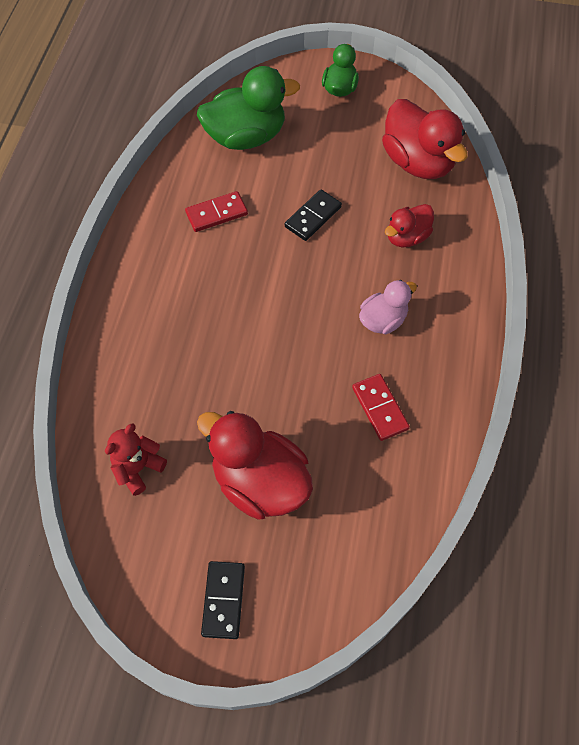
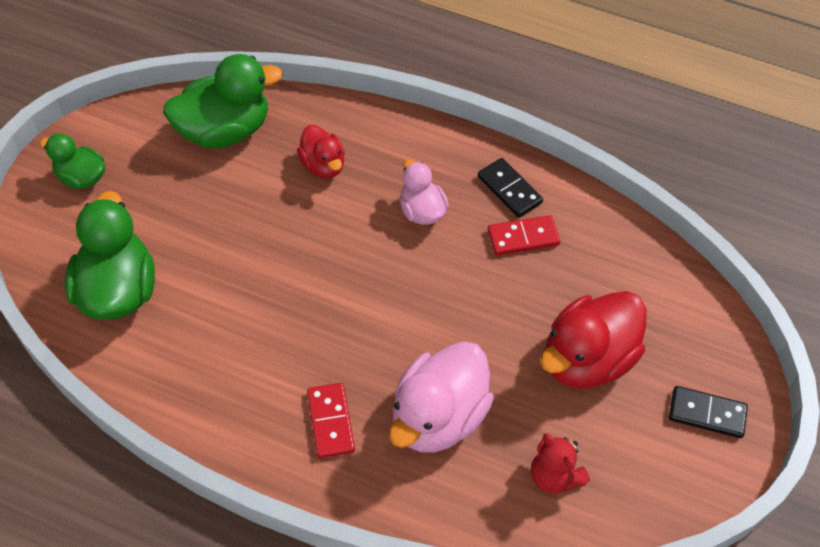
camera: 80 degrees left, 5 degrees down
red domino [185,191,248,232] -> red domino moved to [307,383,355,458]
black domino [285,190,342,241] -> black domino moved to [478,158,543,218]
red duck [382,99,468,179] -> green duck [163,54,283,149]
none -> pink duck [389,341,494,453]

